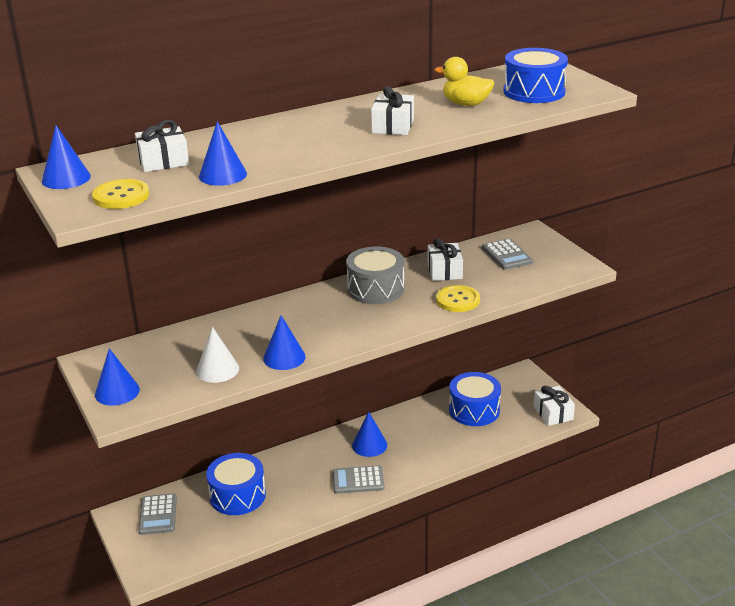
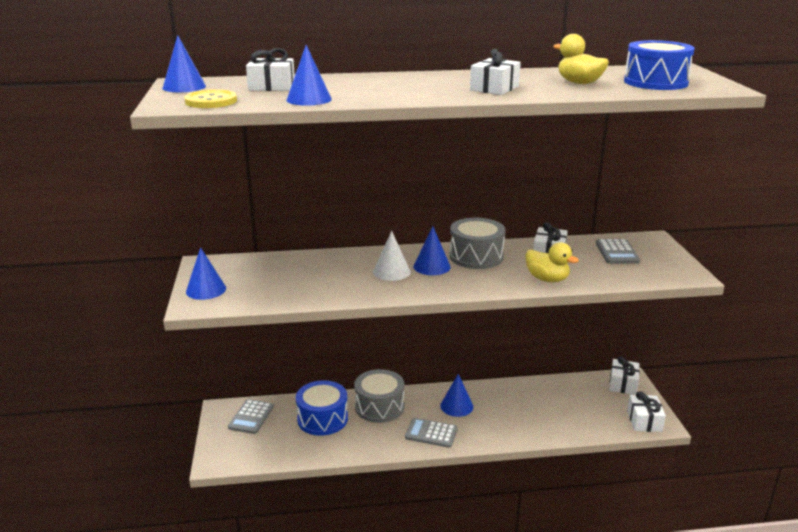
camera: 20 degrees right, 5 degrees down
white cone [196,327,239,383] -> white cone moved to [373,231,411,281]
blue cone [263,315,306,370] -> blue cone moved to [413,226,451,275]
yellow button [436,285,480,312] -> yellow duck [525,242,579,282]
blue drum [449,372,501,426] -> none
none -> grey drum [354,369,404,423]
none -> white gift [609,356,640,395]

